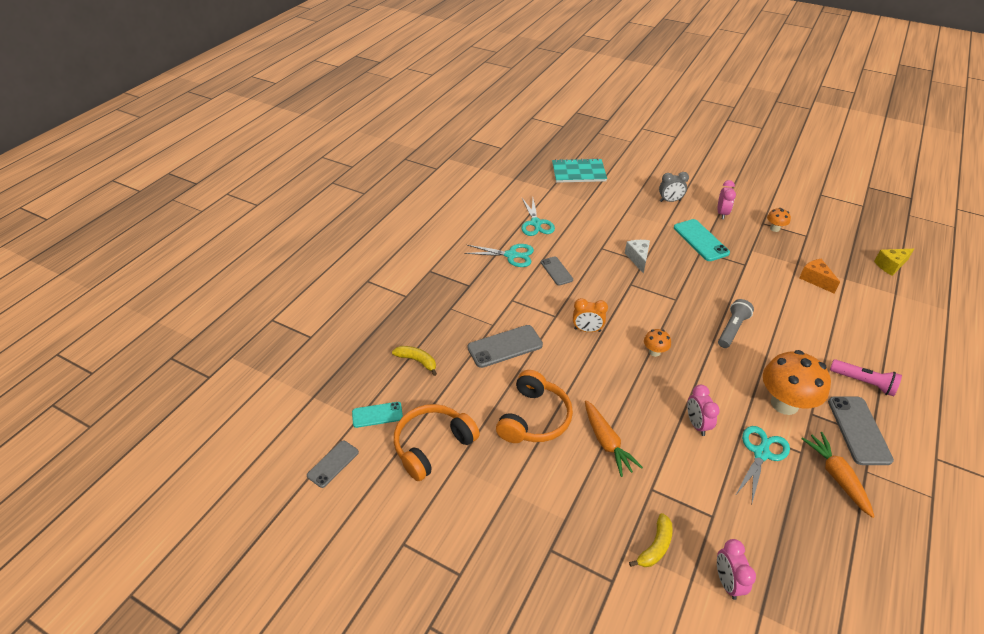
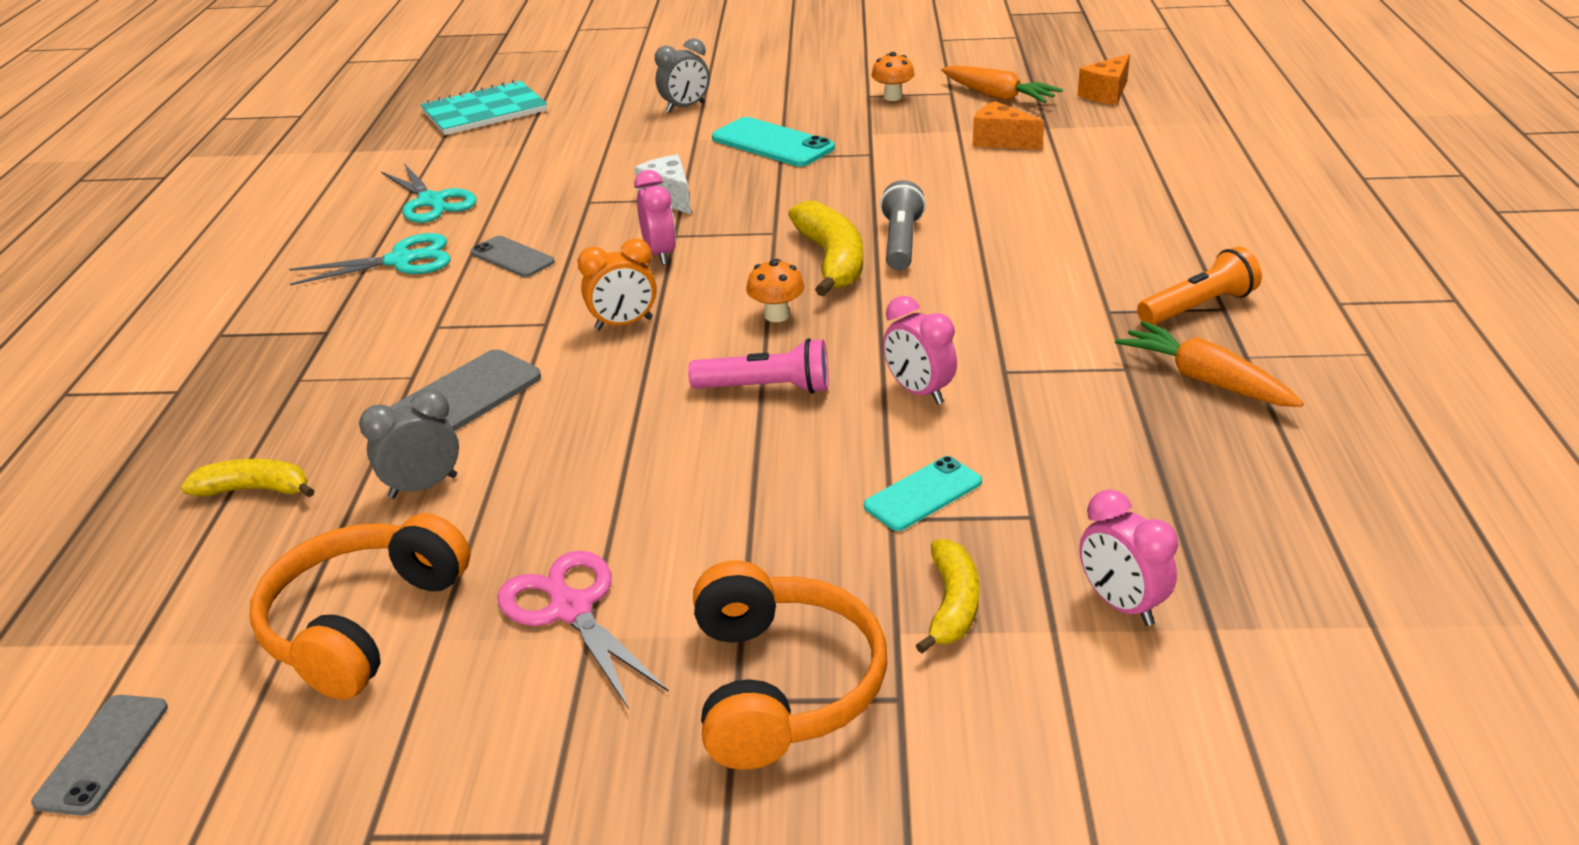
camera: 25 degrees left, 10 degrees down
turquoise phone [352,402,403,428] -> turquoise phone moved to [864,456,982,531]
orange headphones [496,370,573,443] -> orange headphones moved to [693,560,887,770]
orange carrot [585,400,643,477] -> orange carrot moved to [941,65,1063,103]
pink clock [718,180,736,219] -> pink clock moved to [634,170,676,265]
turquoise scissors [735,426,790,503] -> none
orange mushroom [763,350,831,415] -> none
grey phone [828,397,894,465] -> orange flashlight [1137,247,1262,325]
pink flashlight [830,359,902,396] -> pink flashlight moved to [688,338,828,394]
yellow cheese [874,249,914,276] -> orange cheese [1078,54,1130,105]
none -> grey clock [359,389,459,499]
none -> pink scissors [498,551,668,709]
none -> yellow banana [788,201,863,296]

